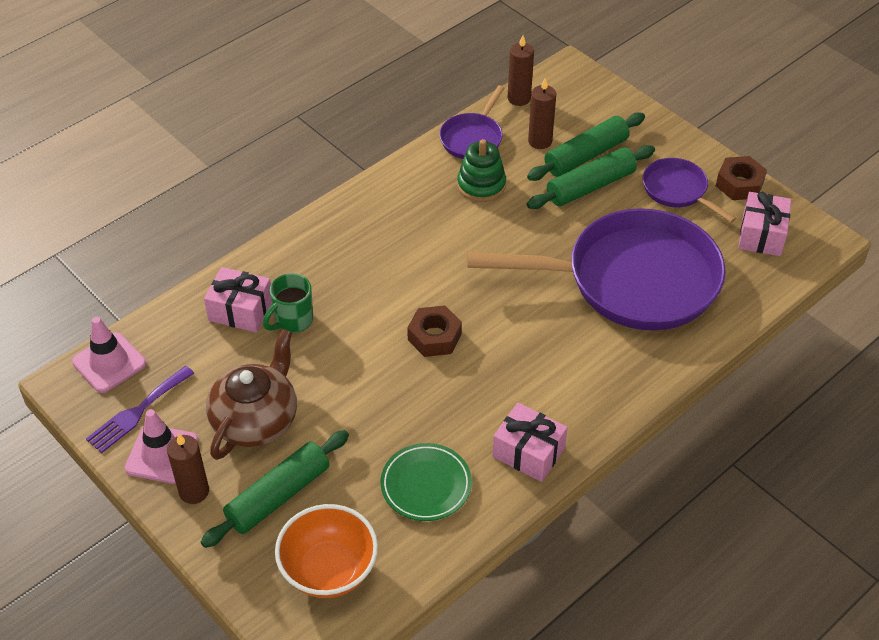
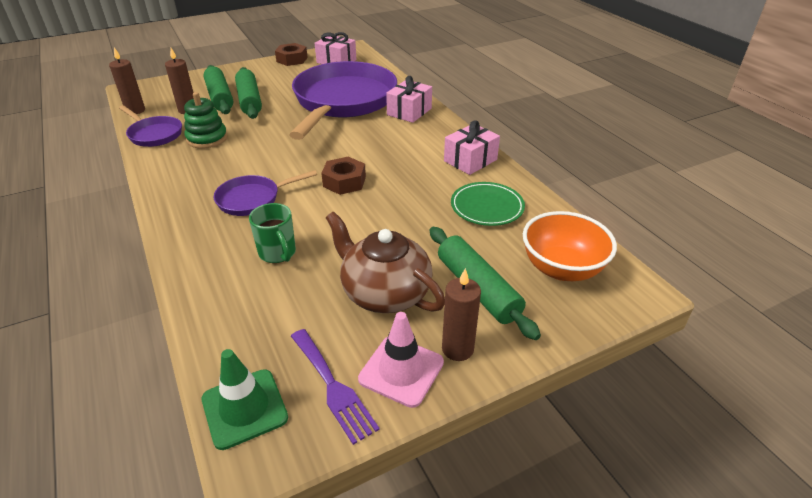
camera: 75 degrees left, 10 degrees down
pink traffic cone [72,317,146,393] -> green traffic cone [202,349,288,450]
pink gift [204,267,272,333] -> pink gift moved to [386,76,432,123]
purple pan [643,158,736,223] -> purple pan moved to [214,170,317,216]

